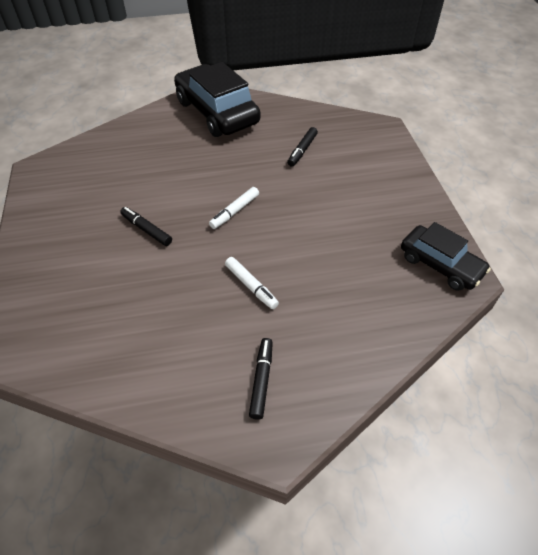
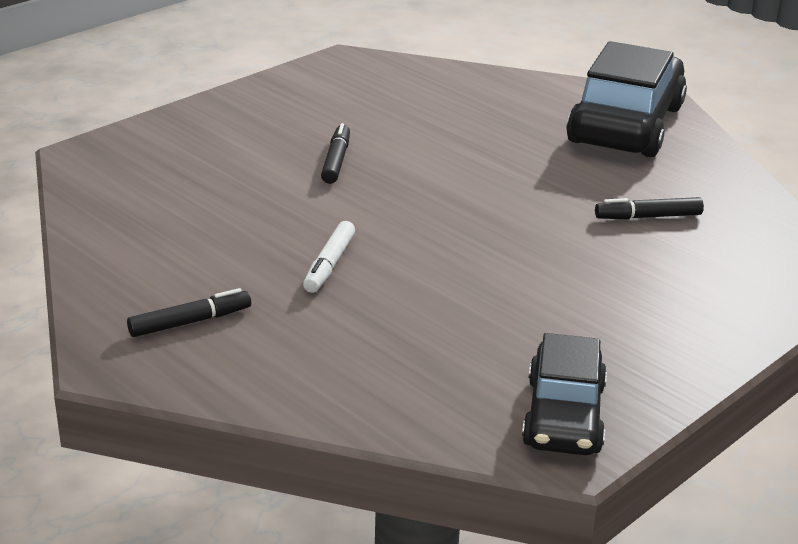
camera: 55 degrees right, 20 degrees down
white marker [209,187,259,229] -> none

